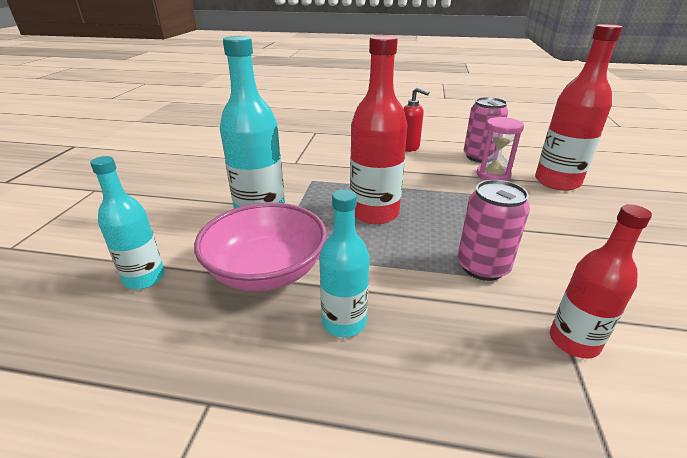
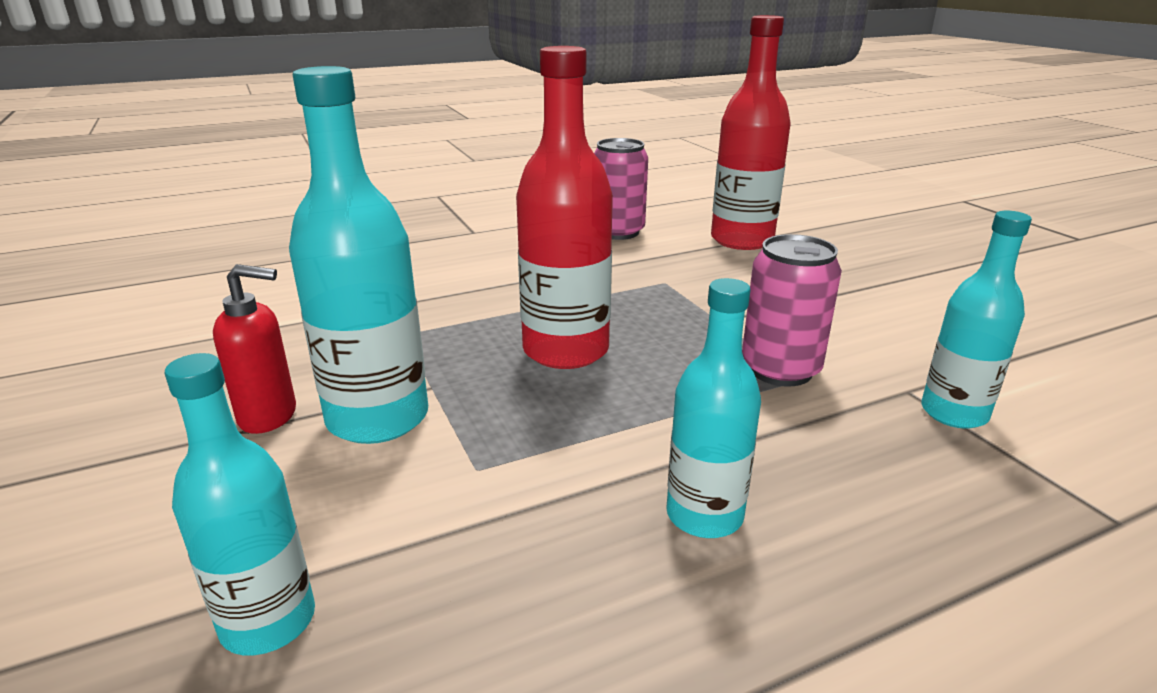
camera: 35 degrees left, 5 degrees down
pink bowl [194,202,327,291] -> none
red soap dispenser [403,88,429,152] -> red soap dispenser moved to [213,264,296,434]
pink hourglass [476,117,524,181] -> none
red bottle [550,204,652,359] -> turquoise bottle [921,211,1032,429]

